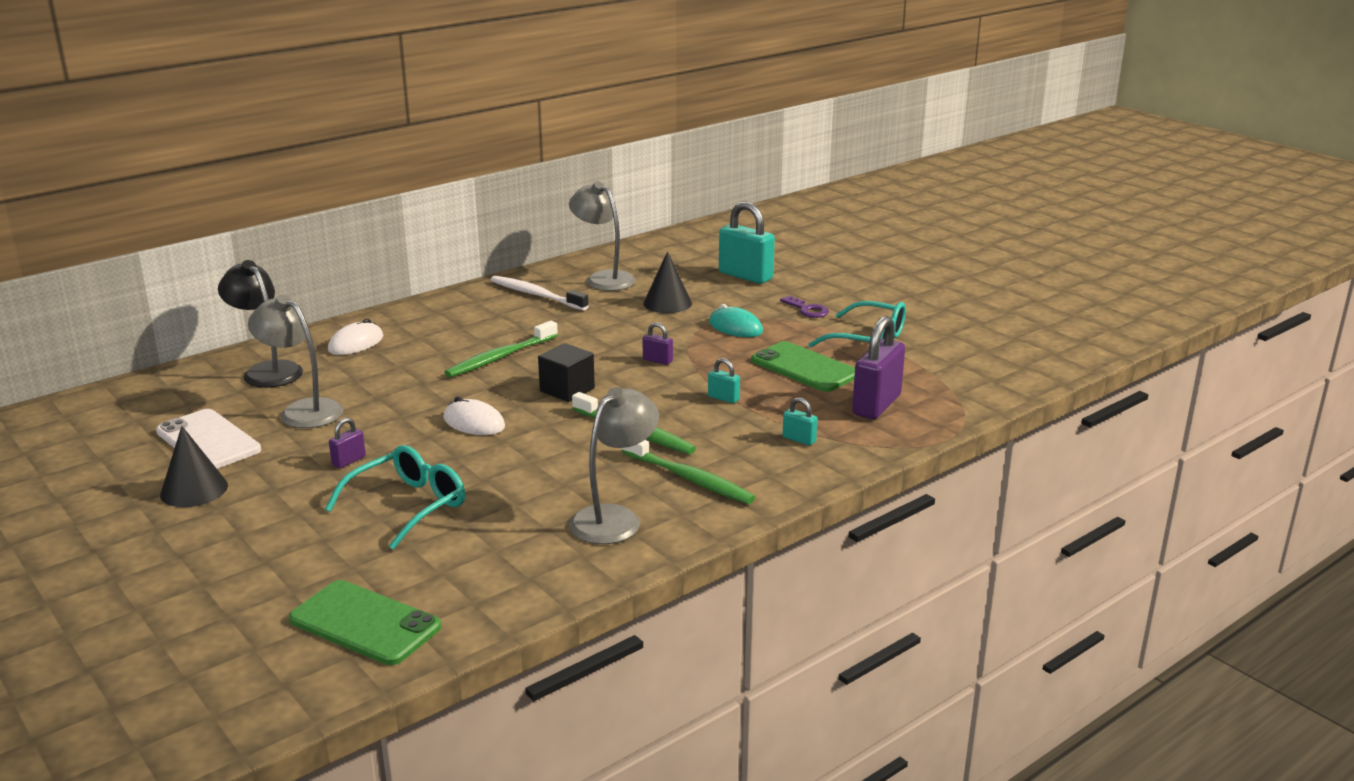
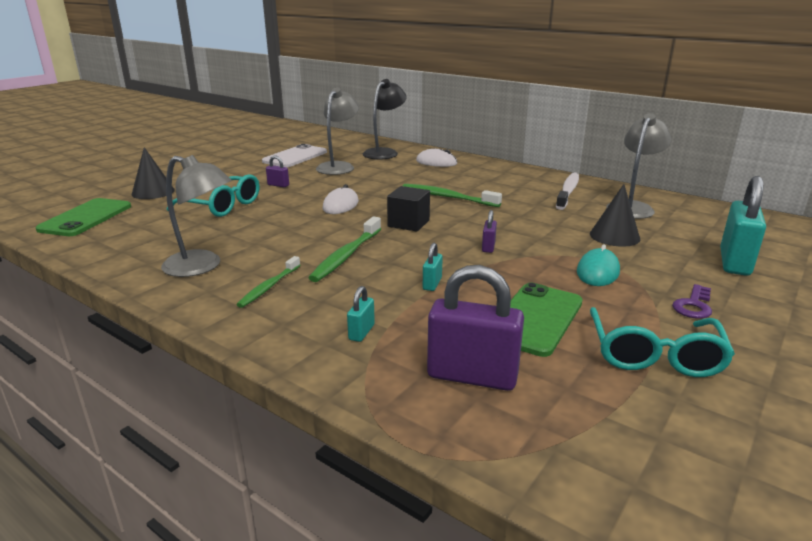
camera: 75 degrees right, 0 degrees up
black cone [160,426,228,507] -> black cone moved to [132,147,175,199]
green toothbrush [622,440,755,504] -> green toothbrush [236,256,300,308], size x0.66

